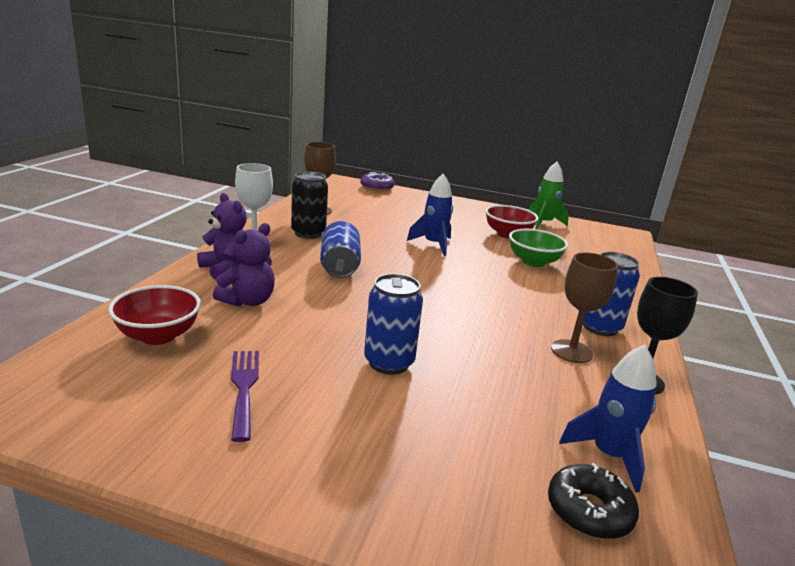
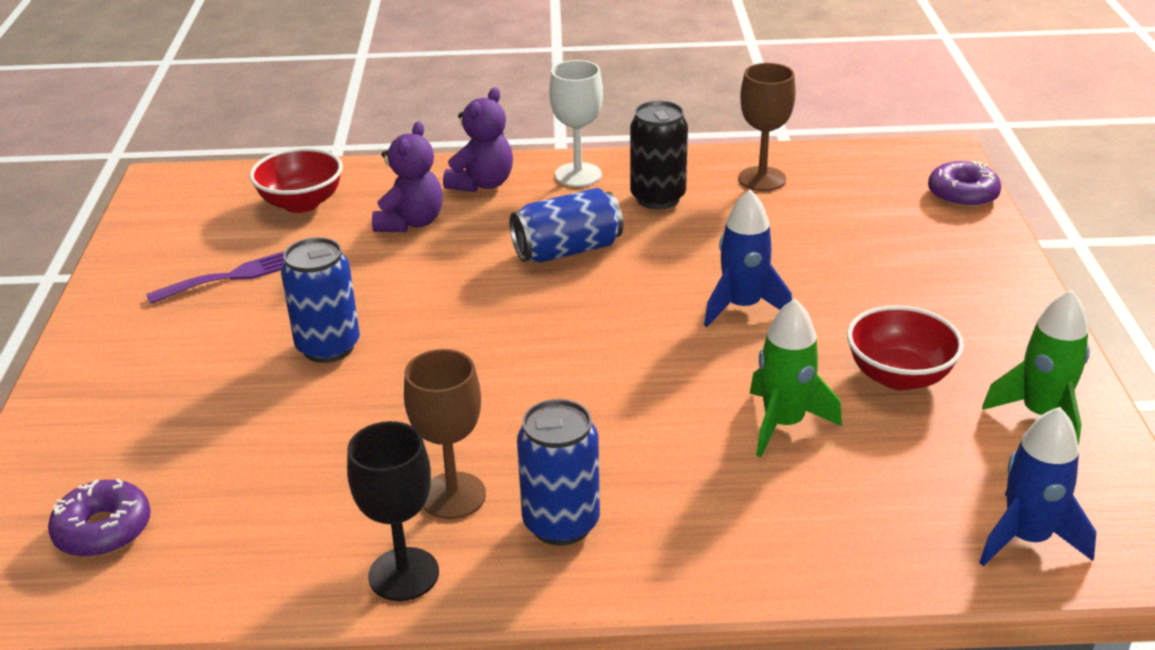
camera: 75 degrees right, 10 degrees up
purple teddy bear [213,223,275,307] -> purple teddy bear turned 90 degrees counterclockwise [372,121,443,232]
green bowl [509,229,568,267] -> green rocket [750,299,842,458]
black donut [548,463,639,539] -> purple donut [48,479,151,557]
blue rocket [559,345,657,492] -> blue rocket moved to [979,407,1096,566]

